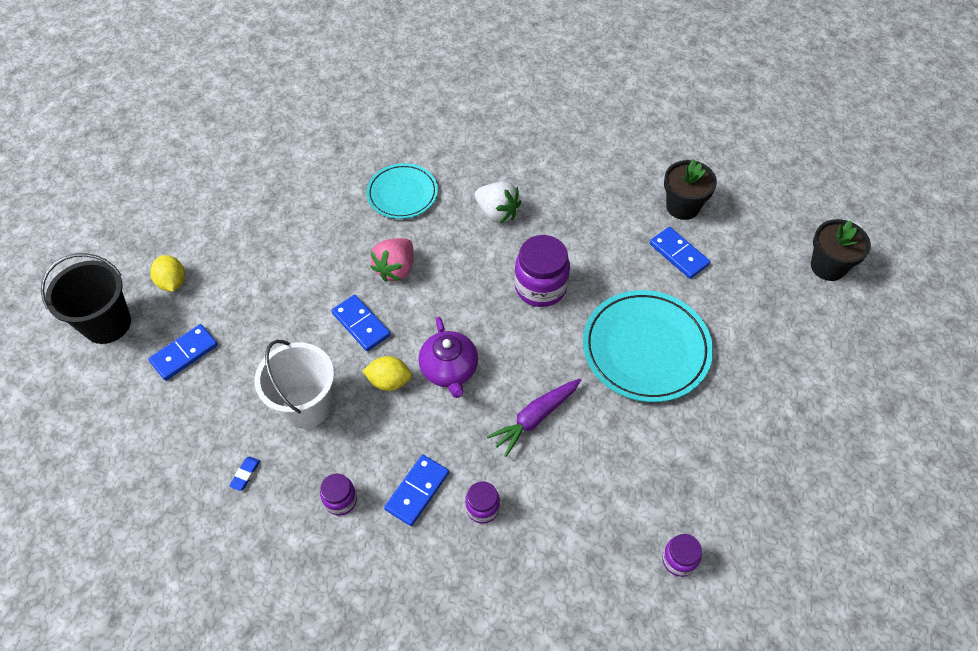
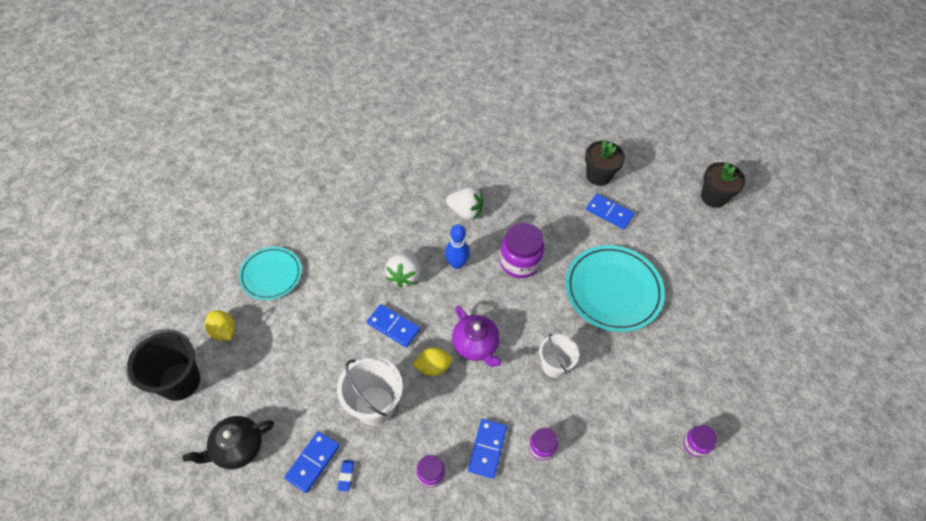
camera: 20 degrees left, 0 degrees up
blue domino [148,324,218,381] -> blue domino moved to [284,431,340,493]
turquoise plate [366,163,438,219] -> turquoise plate moved to [239,247,302,300]
pink strawberry [370,238,413,282] -> white strawberry [385,249,420,288]
purple carrot [487,378,581,457] -> white bucket [539,334,579,378]
none -> black teapot [182,416,274,470]
none -> blue bowling pin [445,224,470,269]

